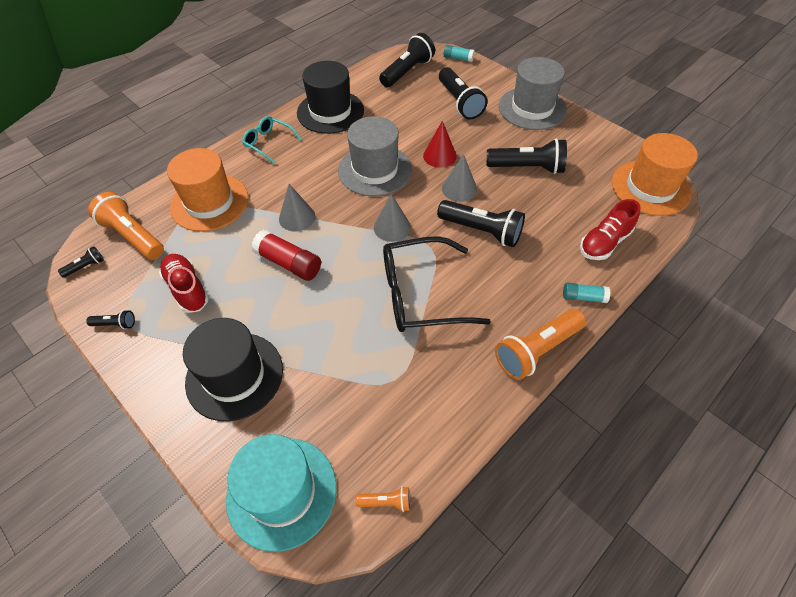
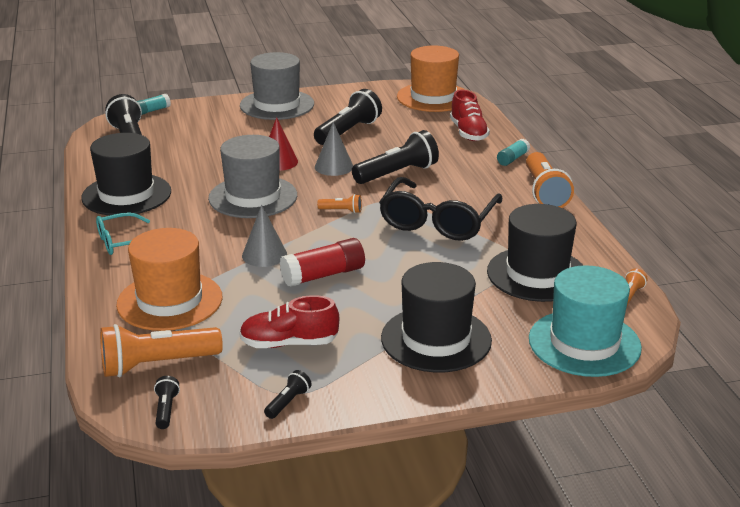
camera: 60 degrees left, 25 degrees down
grey cone [374,194,411,242] -> orange flashlight [317,194,362,213]
black flashlight [439,67,488,120] -> none
none -> black hat [487,204,584,302]

